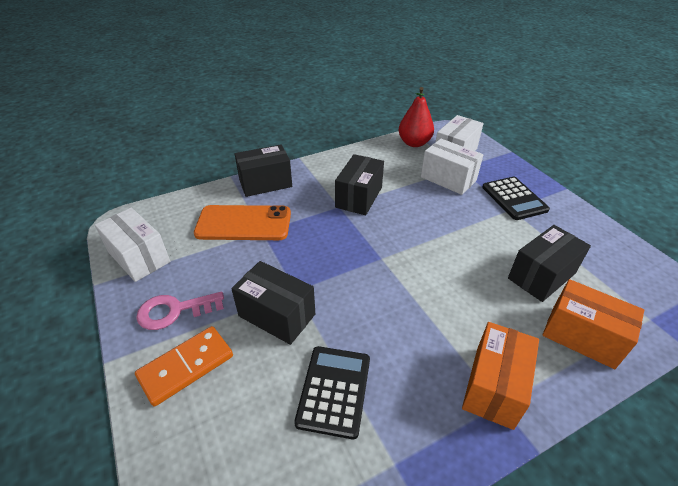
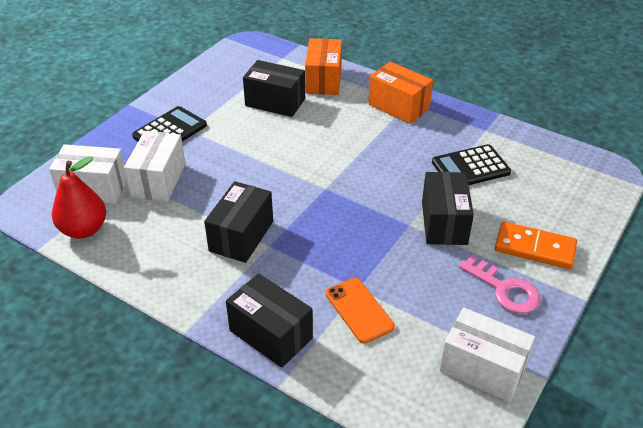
camera: 120 degrees left, 0 degrees up
white box [95,208,170,282] -> white box turned 75 degrees counterclockwise [439,308,535,402]
orange phone [194,205,291,240] -> orange phone [326,278,395,343], size x0.64
black box [335,154,384,215] -> black box turned 60 degrees counterclockwise [204,181,273,263]
orange box [462,322,539,430] -> orange box turned 45 degrees clockwise [368,62,433,124]

